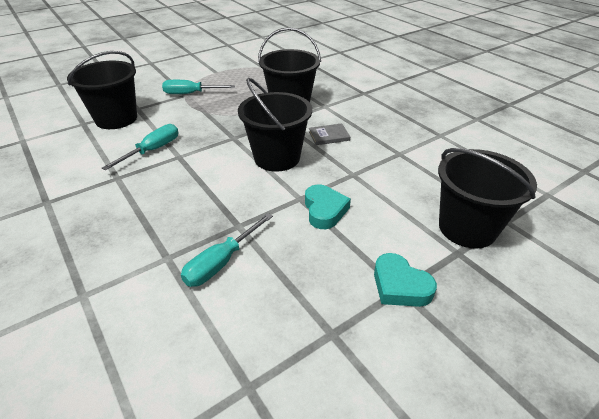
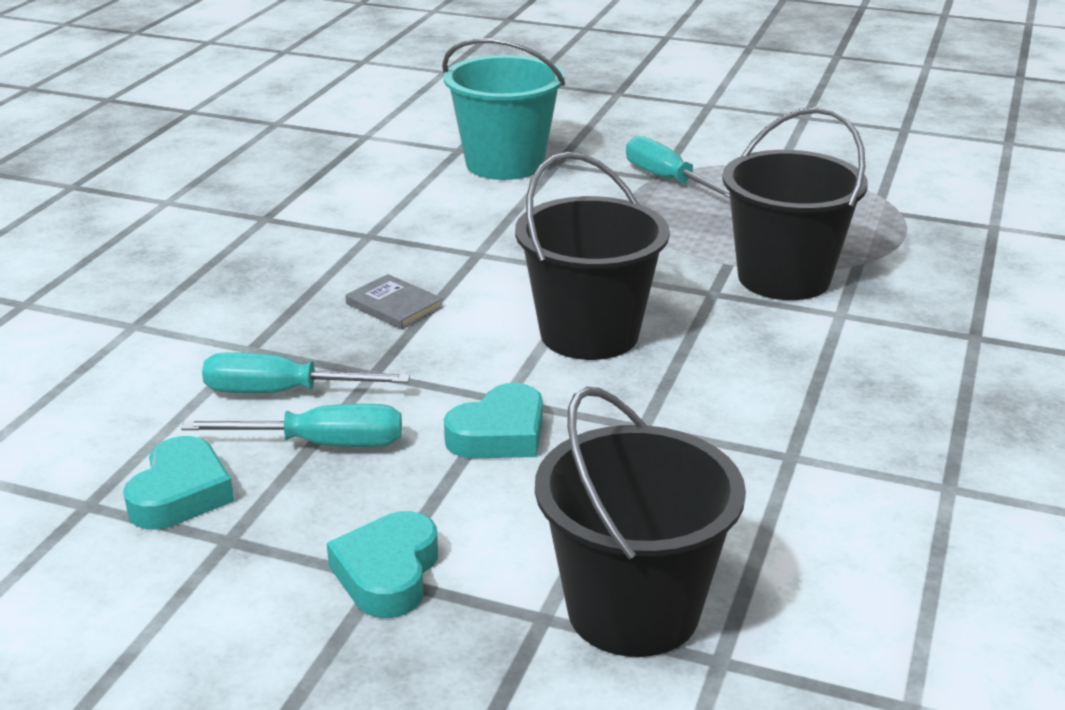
camera: 55 degrees right, 10 degrees down
black bucket [67,51,137,129] -> turquoise bucket [442,38,565,180]
turquoise screwdriver [102,124,178,170] -> turquoise screwdriver moved to [181,404,402,447]
grey book [309,123,350,145] -> grey book moved to [346,274,443,330]
none -> turquoise heart [123,436,234,529]

